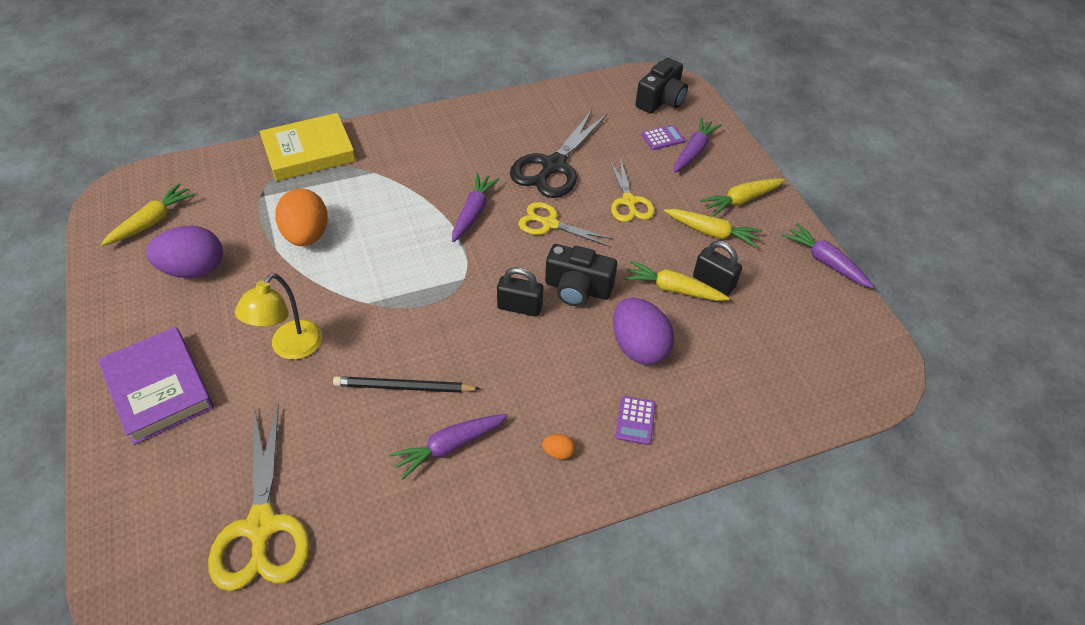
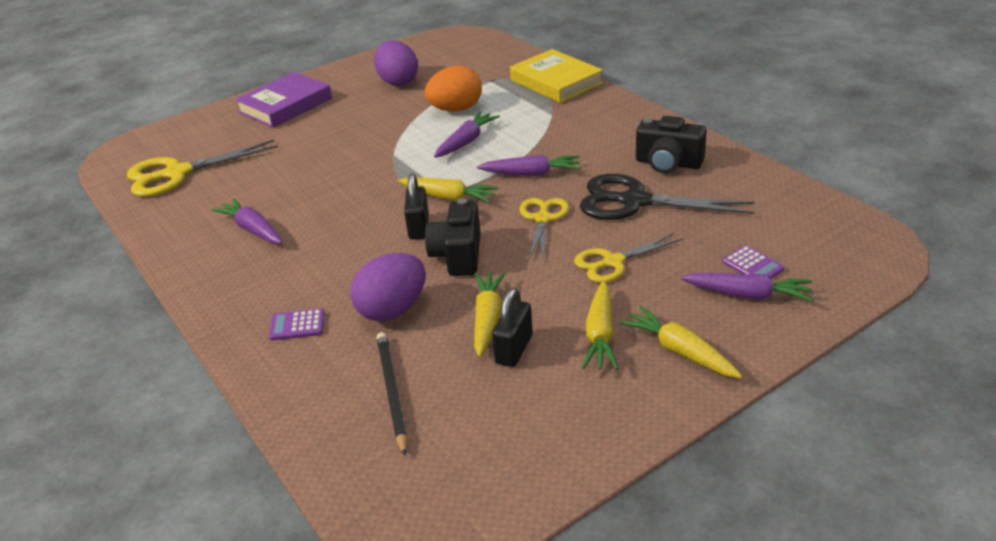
camera: 80 degrees right, 15 degrees down
yellow carrot [101,183,195,246] -> yellow carrot moved to [398,177,499,203]
yellow lamp [235,273,322,360] -> none
black pencil [333,376,481,393] -> black pencil moved to [376,332,408,456]
orange egg [542,434,575,460] -> none
black camera [635,58,688,114] -> black camera moved to [636,116,707,173]
purple carrot [782,223,874,288] -> purple carrot moved to [434,111,500,158]

